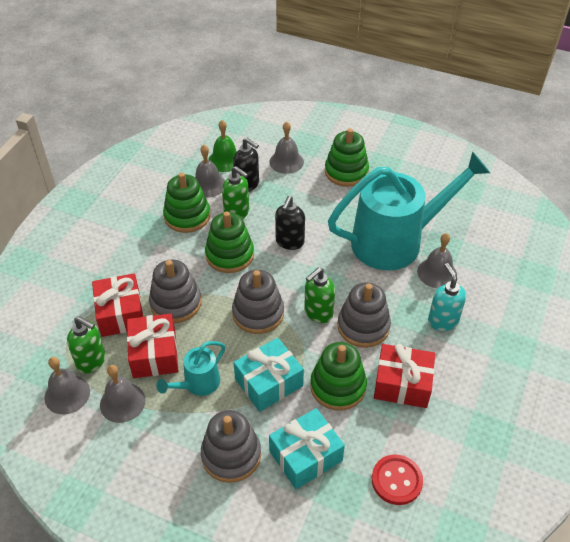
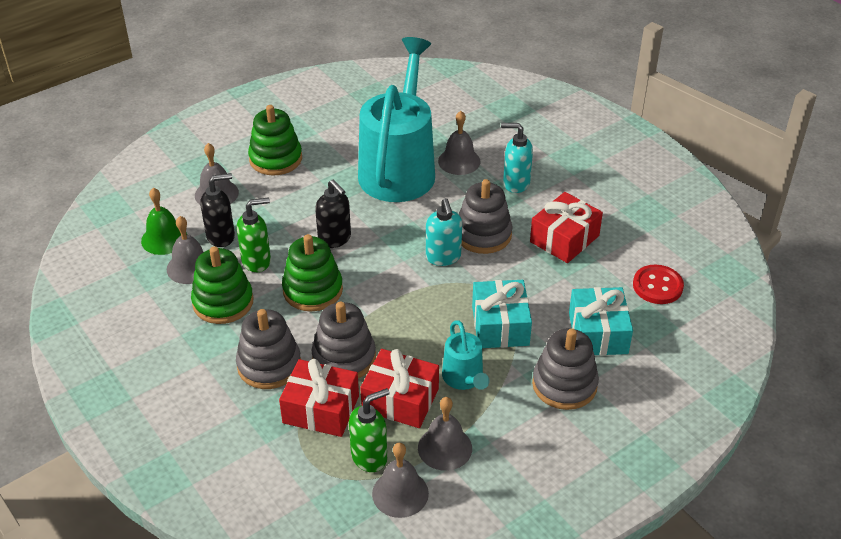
camera: 60 degrees left, 5 degrees down
grey stacking toy [232,270,284,334] -> grey stacking toy moved to [236,309,301,389]
green soap dispenser [304,267,335,323] -> turquoise soap dispenser [426,198,462,266]
green stacking toy [310,342,367,411] -> none

